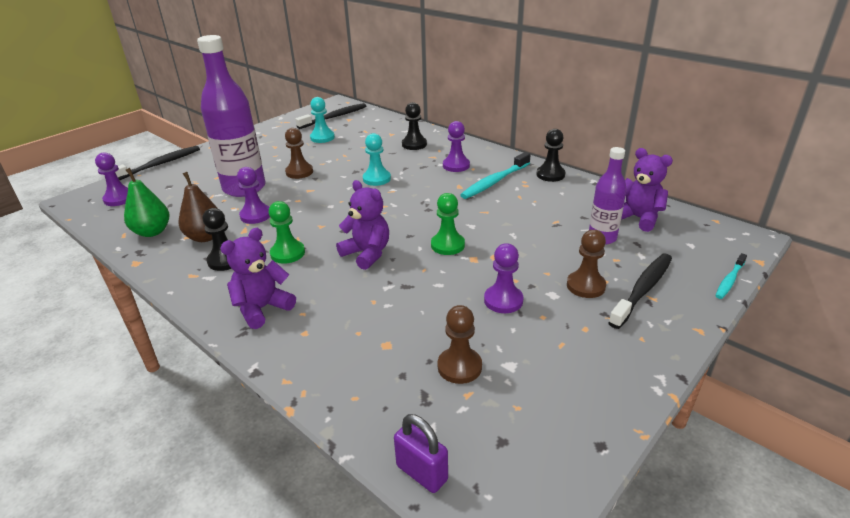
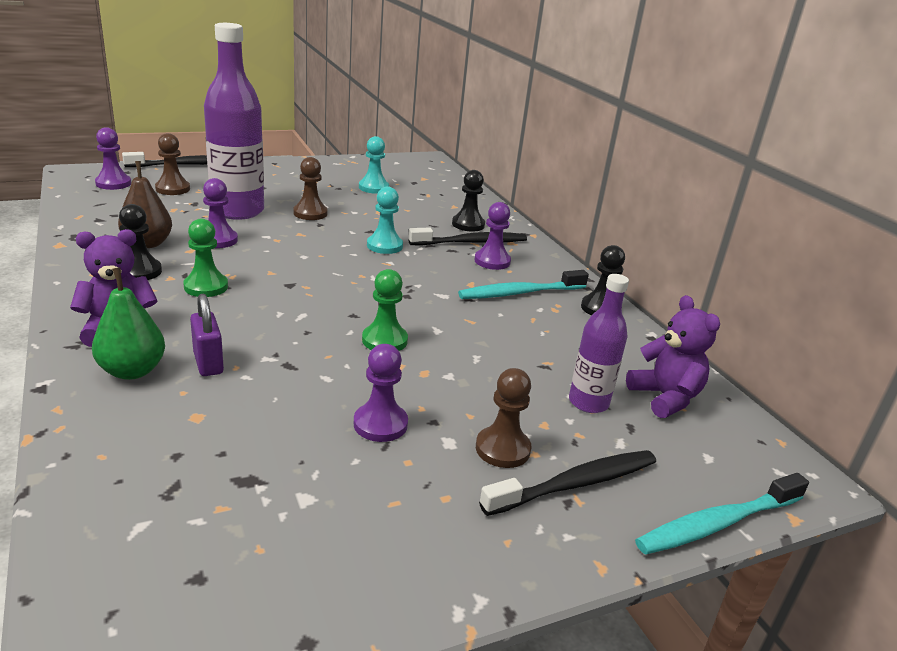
camera: 20 degrees right, 5 degrees down
green pear [124,168,170,237] -> green pear moved to [92,267,165,380]
black toothbrush [296,103,366,129] -> black toothbrush moved to [408,228,527,245]
purple teddy bear [336,180,389,270] -> none
purple padlock [394,414,448,493] -> purple padlock moved to [190,294,224,376]
brown pawn [438,305,482,384] -> brown pawn moved to [155,133,190,195]
turquoise toothbrush [715,253,747,299] -> turquoise toothbrush [635,473,809,555], size x1.73

